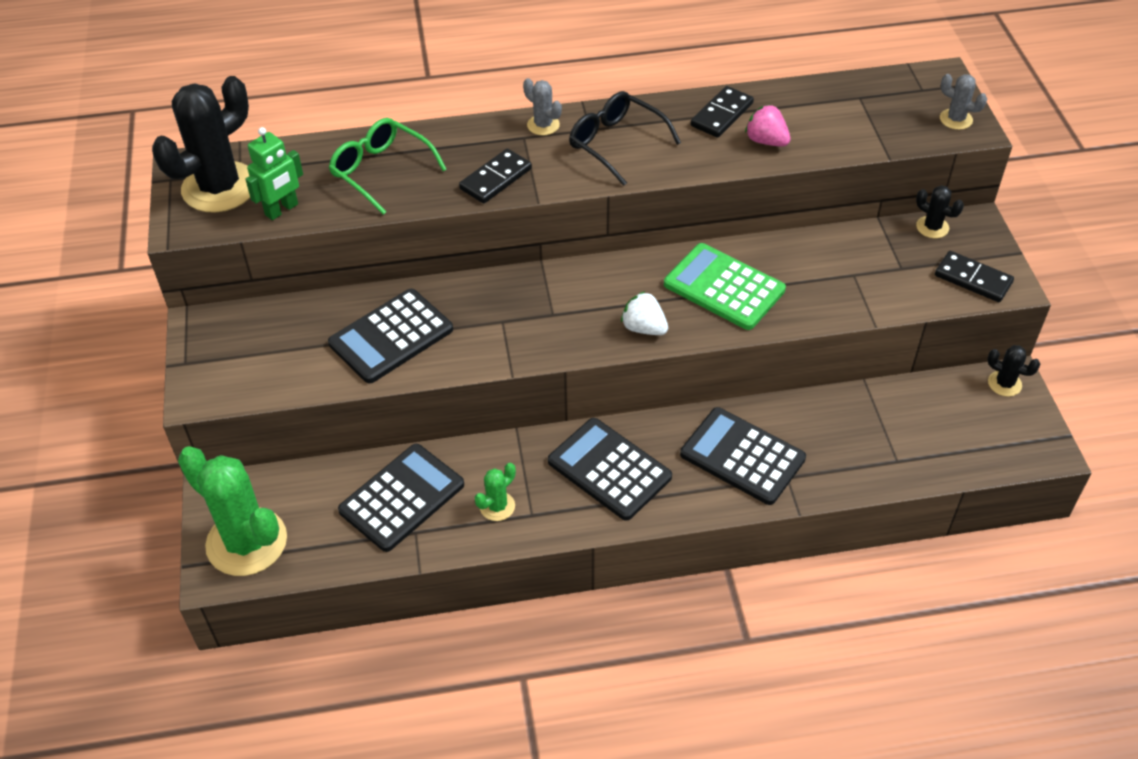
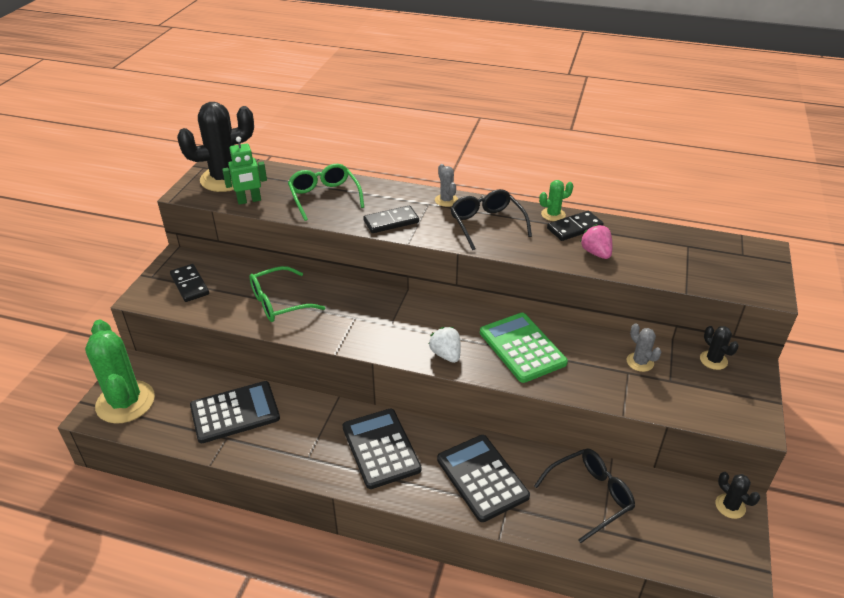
camera: 25 degrees right, 10 degrees down
black calculator [328,289,453,384] -> green glasses [250,266,326,322]
green cactus [475,463,516,521] -> green cactus moved to [539,180,573,221]
black domino [935,251,1014,302] -> black domino moved to [170,264,209,302]
grey cactus [940,74,987,130] -> grey cactus moved to [627,323,662,372]
none -> black glasses [534,448,635,543]

